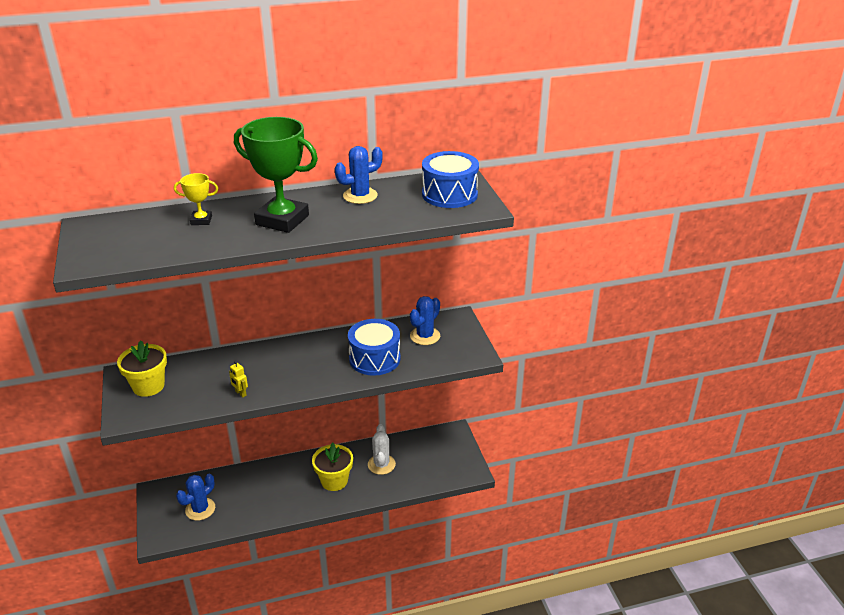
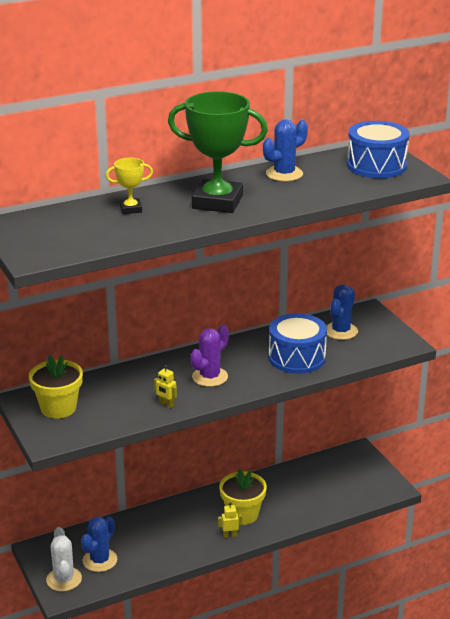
camera: 10 degrees left, 5 degrees down
white cactus [368,424,396,475] -> white cactus moved to [46,527,82,592]
none -> purple cactus [191,325,229,387]
none -> yellow robot [218,502,242,538]

